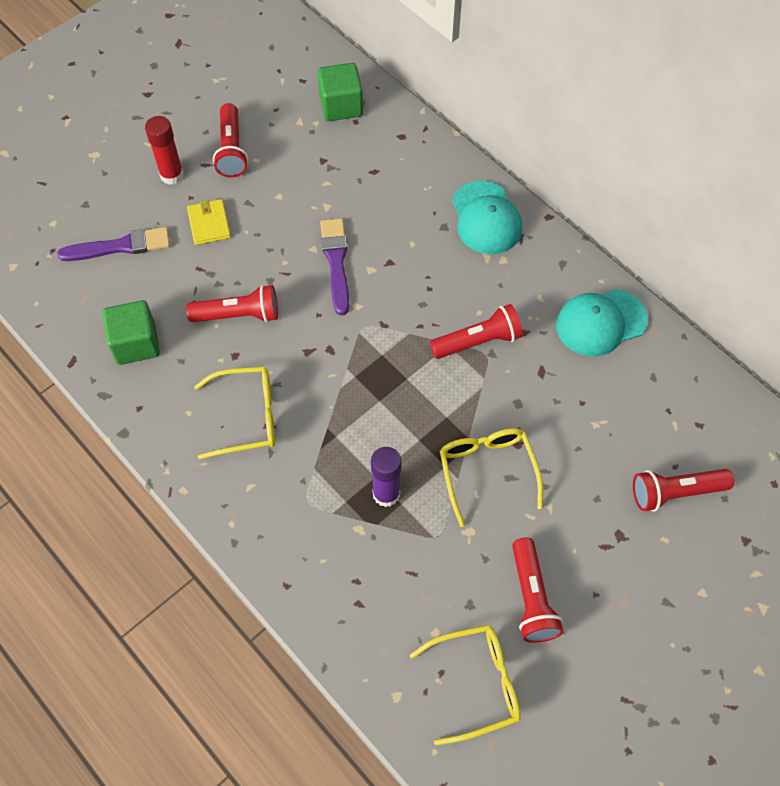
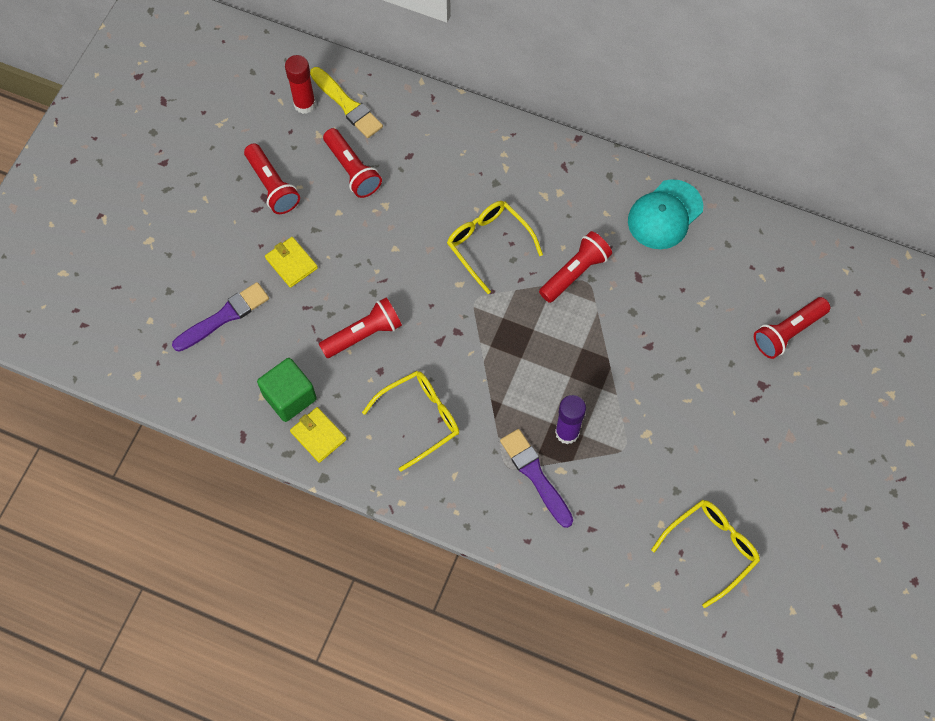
camera: 25 degrees left, 5 degrees up
red glue stick [145,116,184,185] -> red glue stick moved to [285,55,316,114]
green cube [318,63,363,121] -> yellow brush [310,67,383,138]
purple brush [320,218,349,315] -> purple brush moved to [500,429,573,528]
yellow glasses [440,428,543,527] -> yellow glasses moved to [447,201,543,294]
turquoise cap [452,181,522,254] -> none
red flashlight [512,538,563,643] -> red flashlight moved to [323,128,382,198]
none -> yellow wallet [290,407,347,463]

